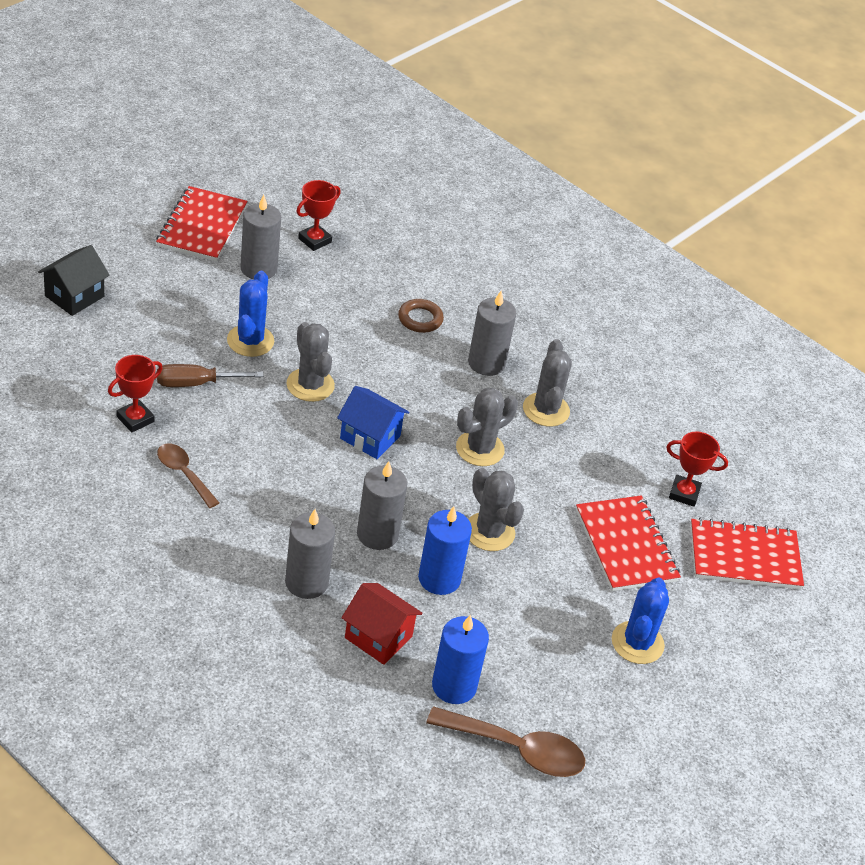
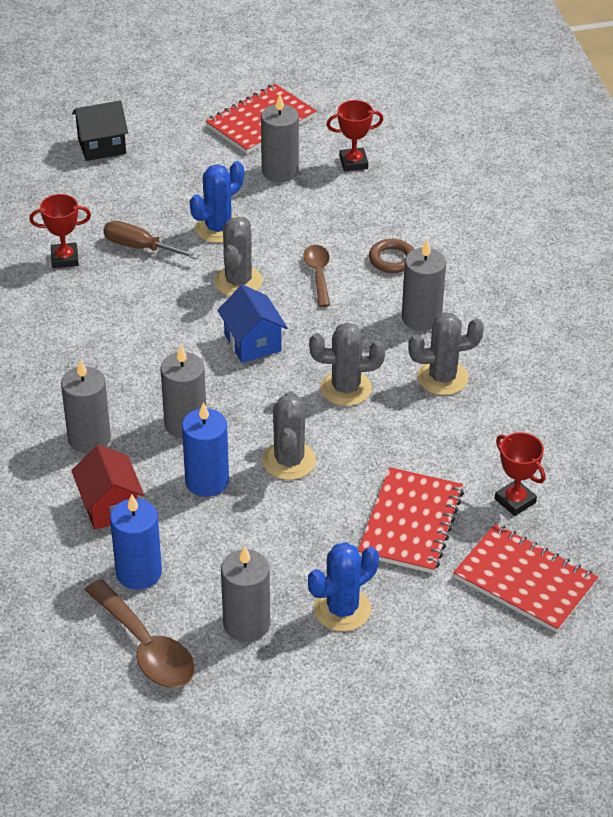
camera: 40 degrees right, 0 degrees up
brown spoon [157,443,219,508] -> brown spoon moved to [303,245,330,307]
grey cactus [523,339,572,426] -> grey cactus turned 45 degrees clockwise [408,312,484,395]
none -> grey candle [221,546,270,642]

